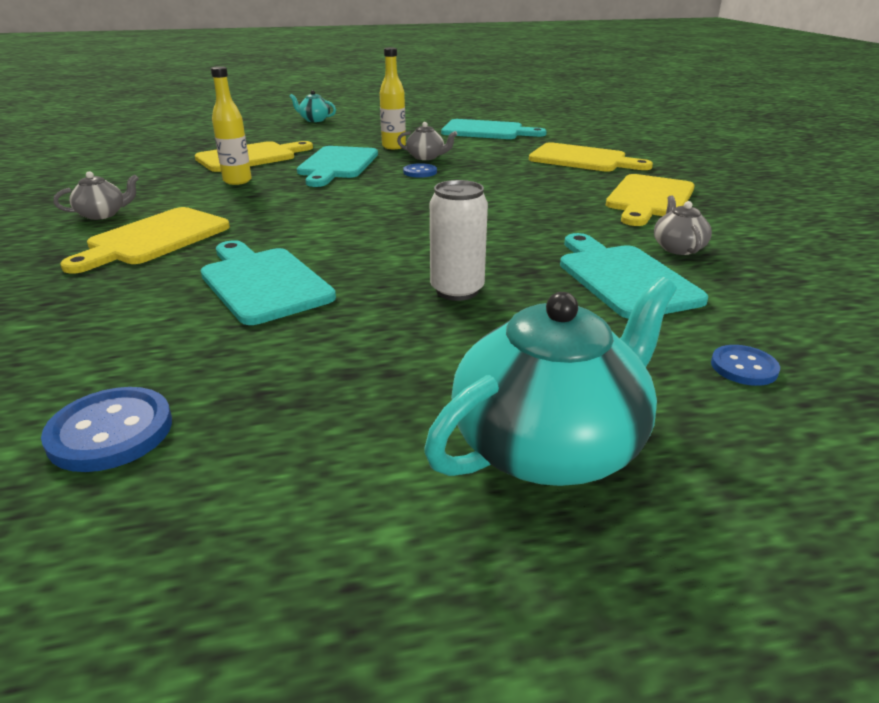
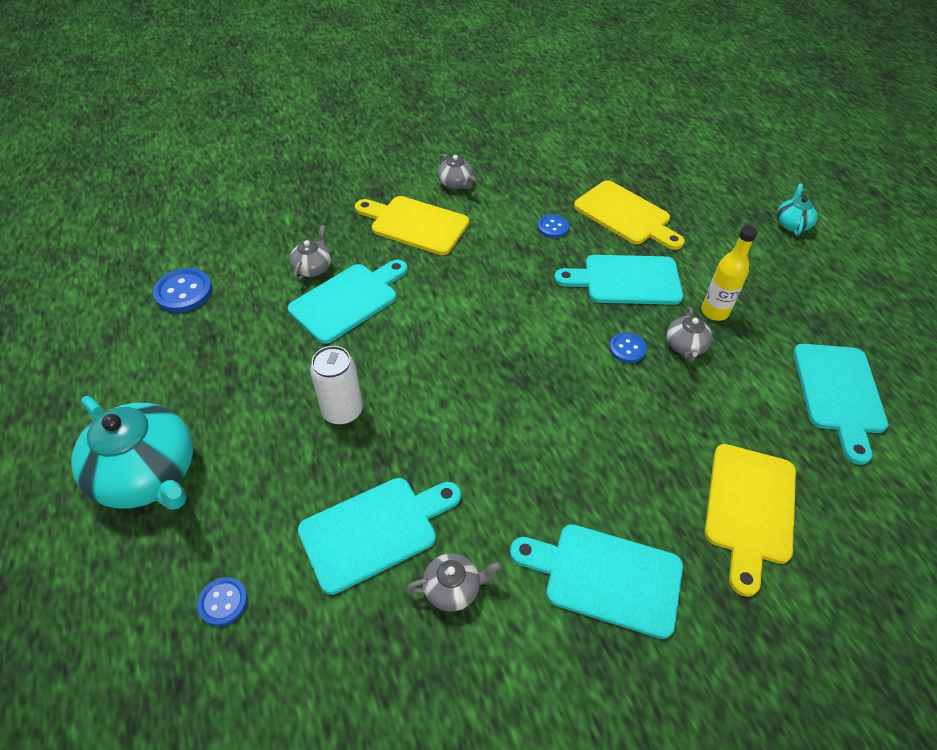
camera: 80 degrees right, 20 degrees up
yellow bottle [211,66,252,185] -> blue button [537,214,569,238]
yellow cutting board [606,174,695,226] -> turquoise cutting board [510,524,683,639]
none -> grey teapot [289,225,331,281]

